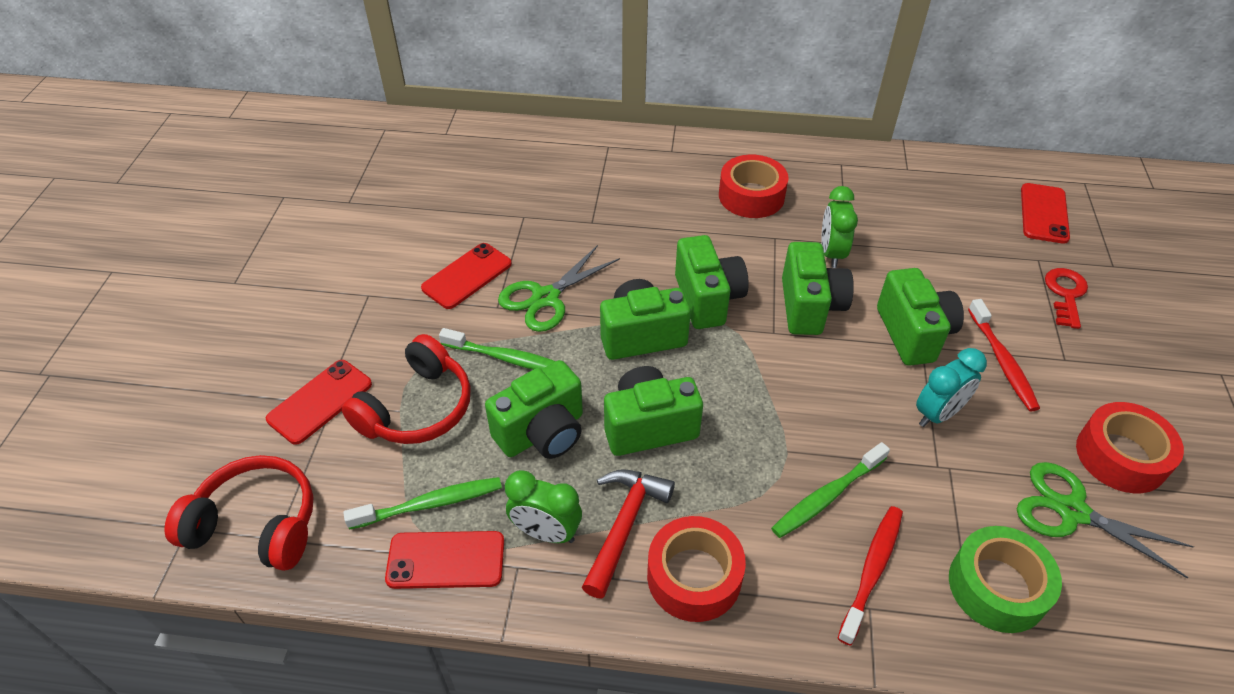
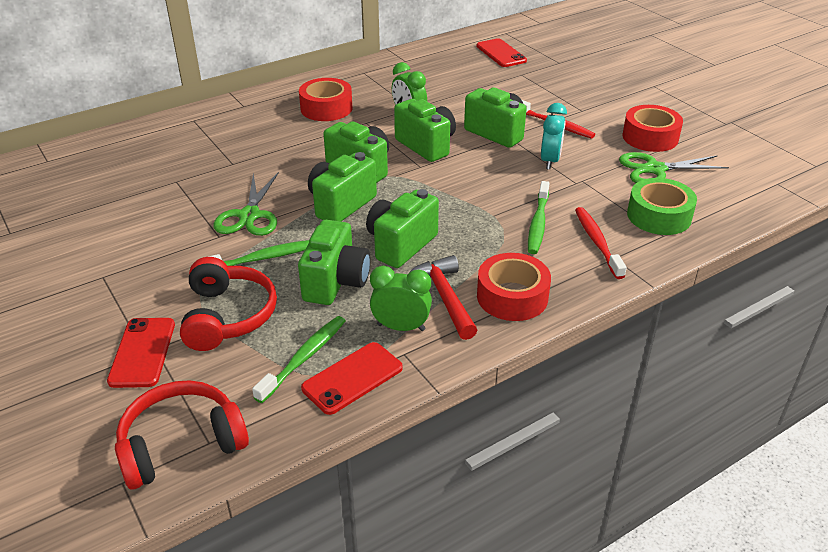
camera: 40 degrees left, 10 degrees down
red phone [421,243,512,309] -> none
green clock [505,470,582,543] -> green clock turned 150 degrees counterclockwise [370,266,432,331]
red key [1045,268,1088,329] -> none

